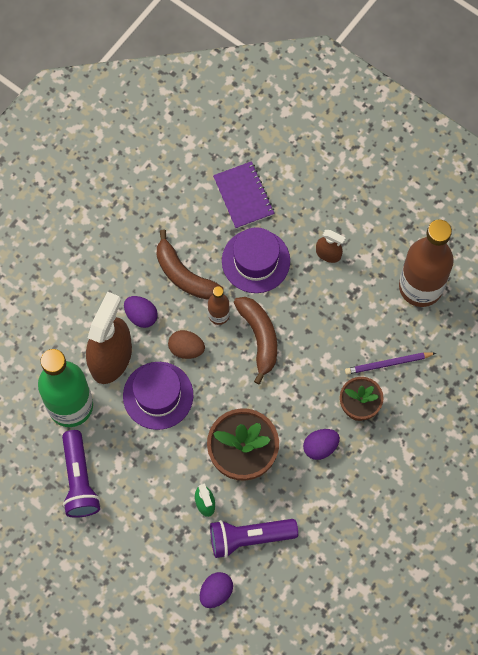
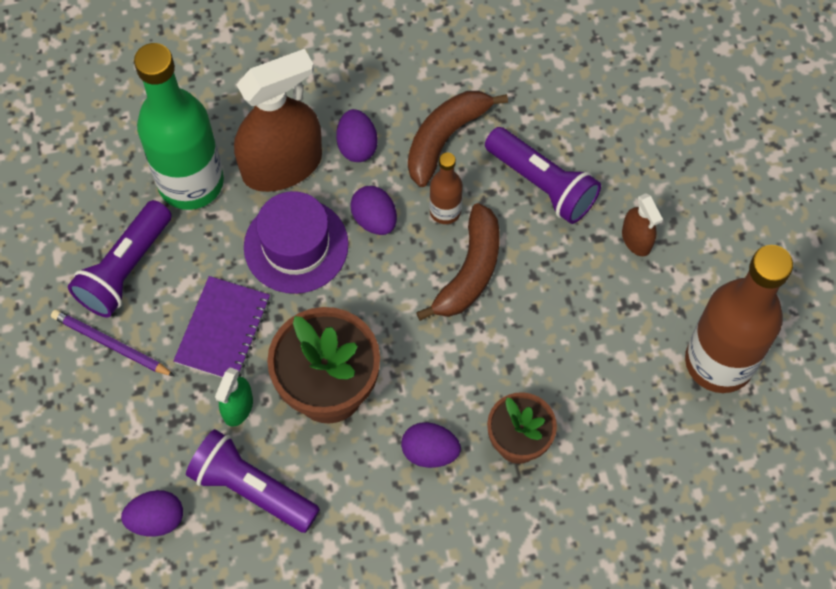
camera: 40 degrees right, 5 degrees down
brown banana [157,230,223,300] -> brown banana turned 45 degrees clockwise [408,91,508,187]
brown egg [168,330,205,359] -> purple egg [350,186,397,235]
purple notebook [213,161,275,229] -> purple notebook moved to [173,276,270,378]
purple hat [222,227,290,293] -> purple flashlight [485,127,601,224]
purple pencil [345,353,436,375] -> purple pencil moved to [51,309,175,376]

